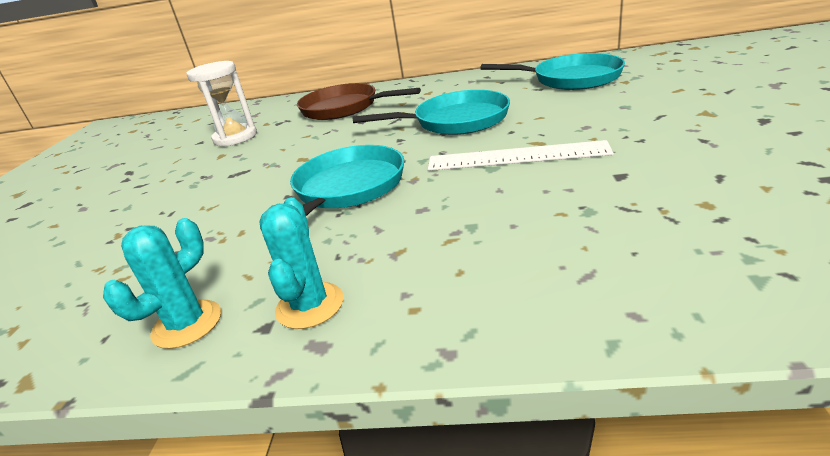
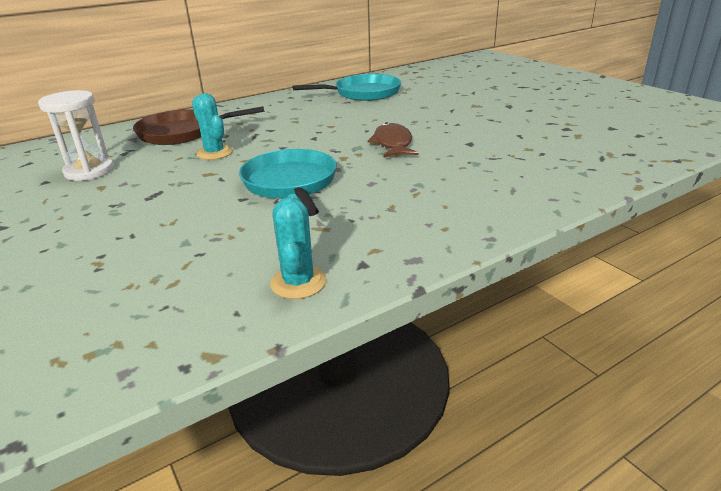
camera: 40 degrees left, 0 degrees up
turquoise cactus [259,197,343,329] -> turquoise cactus moved to [192,93,233,160]
turquoise pan [353,90,510,135] -> none
white ruler [428,140,614,171] -> brown fish [367,122,419,157]

